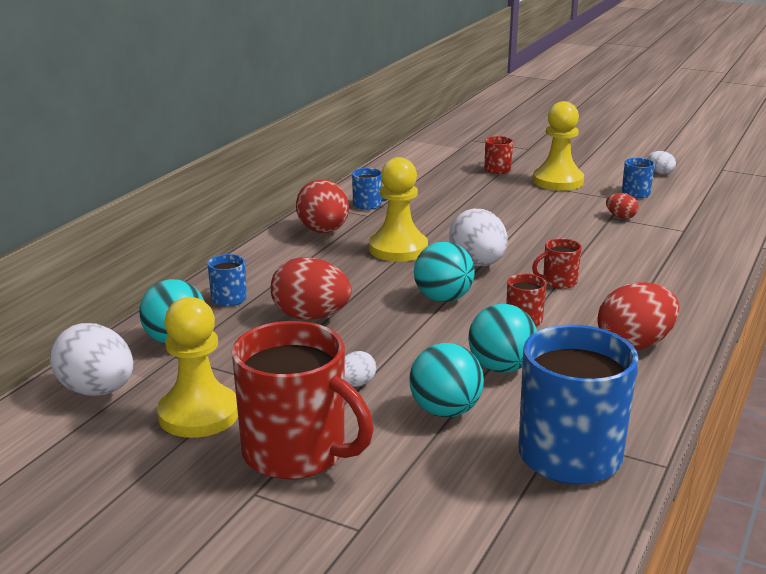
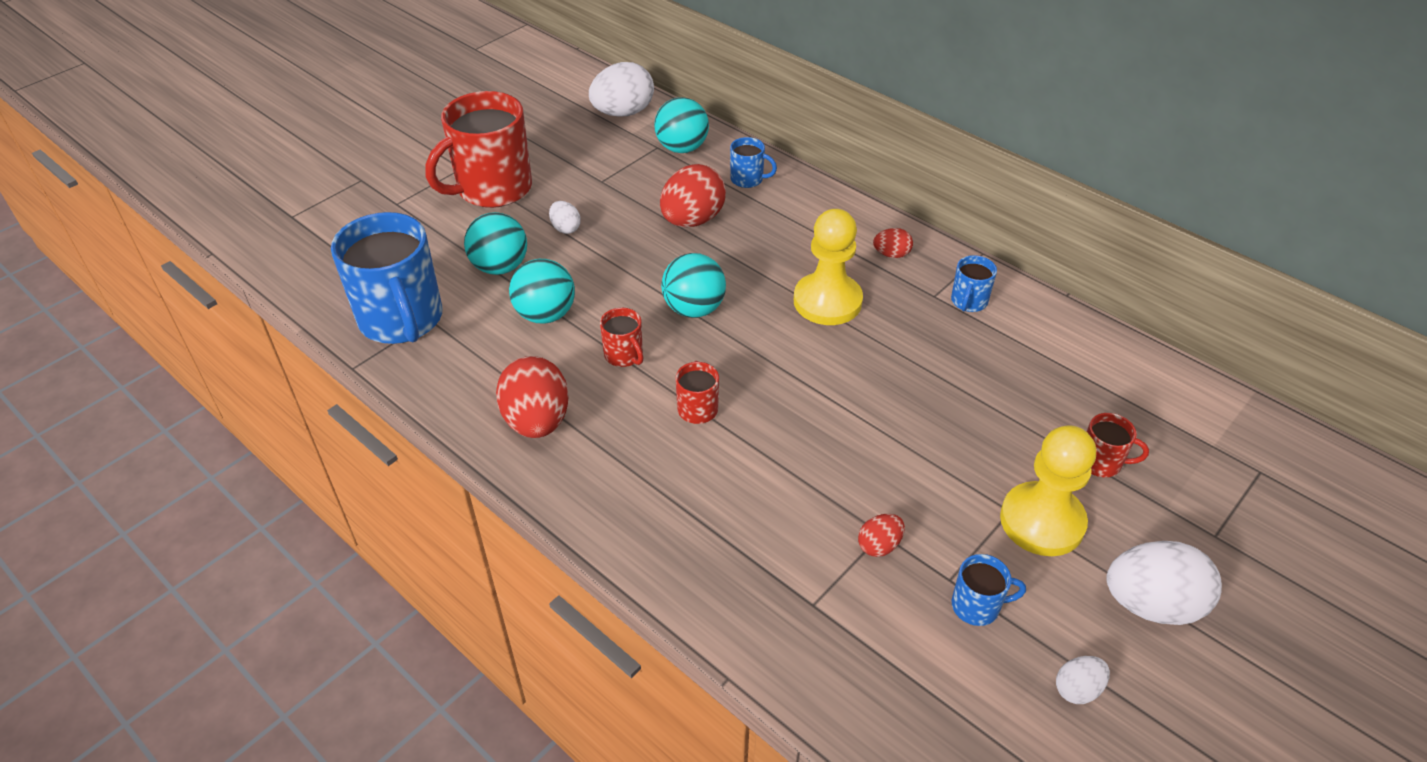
camera: 105 degrees right, 20 degrees up
yellow pawn [157,297,238,438] -> none
red egg [296,180,349,233] -> red egg [873,228,913,258], size x0.50
white egg [449,208,507,266] -> white egg moved to [1106,541,1222,625]

